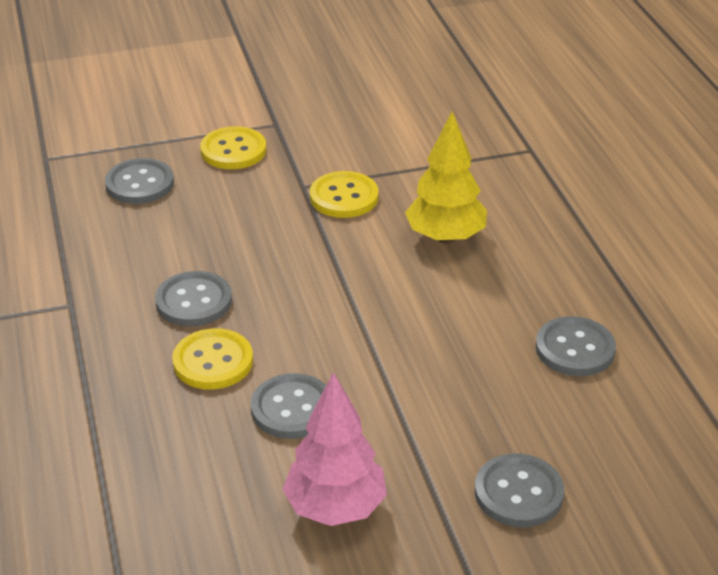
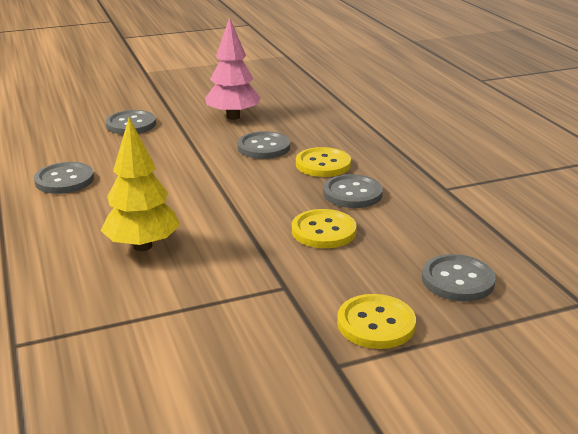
camera: 175 degrees right, 10 degrees down
yellow button [310,171,379,218] -> yellow button moved to [292,209,357,248]

